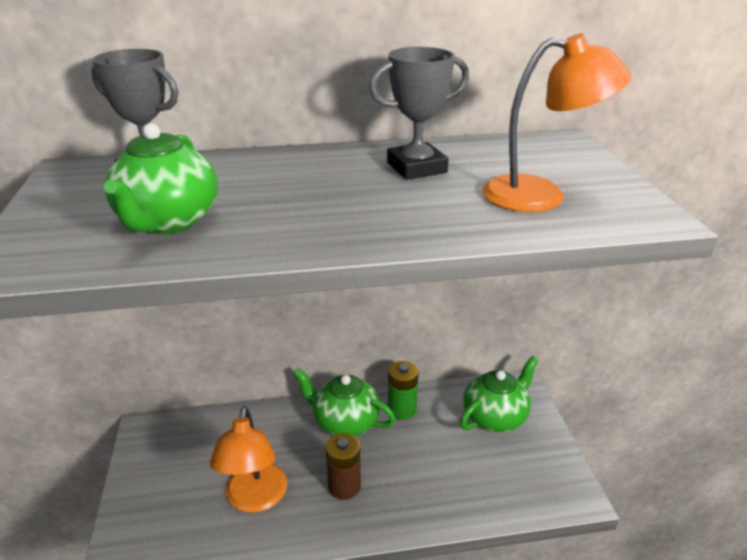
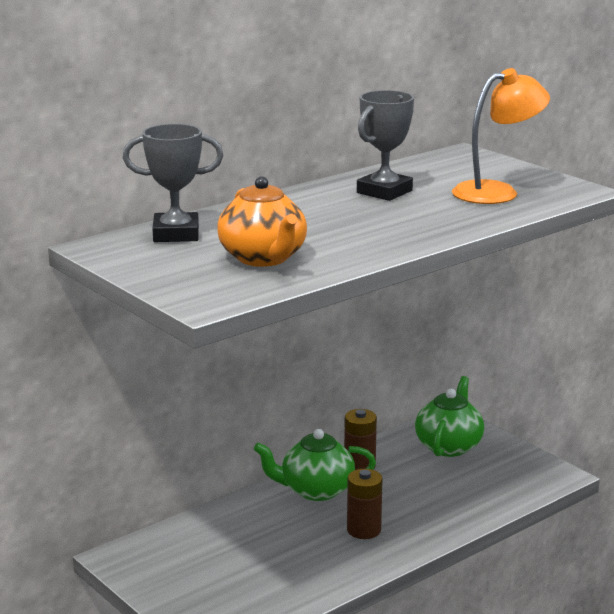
camera: 30 degrees left, 10 degrees down
green teapot [104,123,218,234] -> orange teapot [217,176,307,267]
orange lamp [210,406,287,513] -> none
green battery [388,361,419,419] -> brown battery [344,409,377,470]

